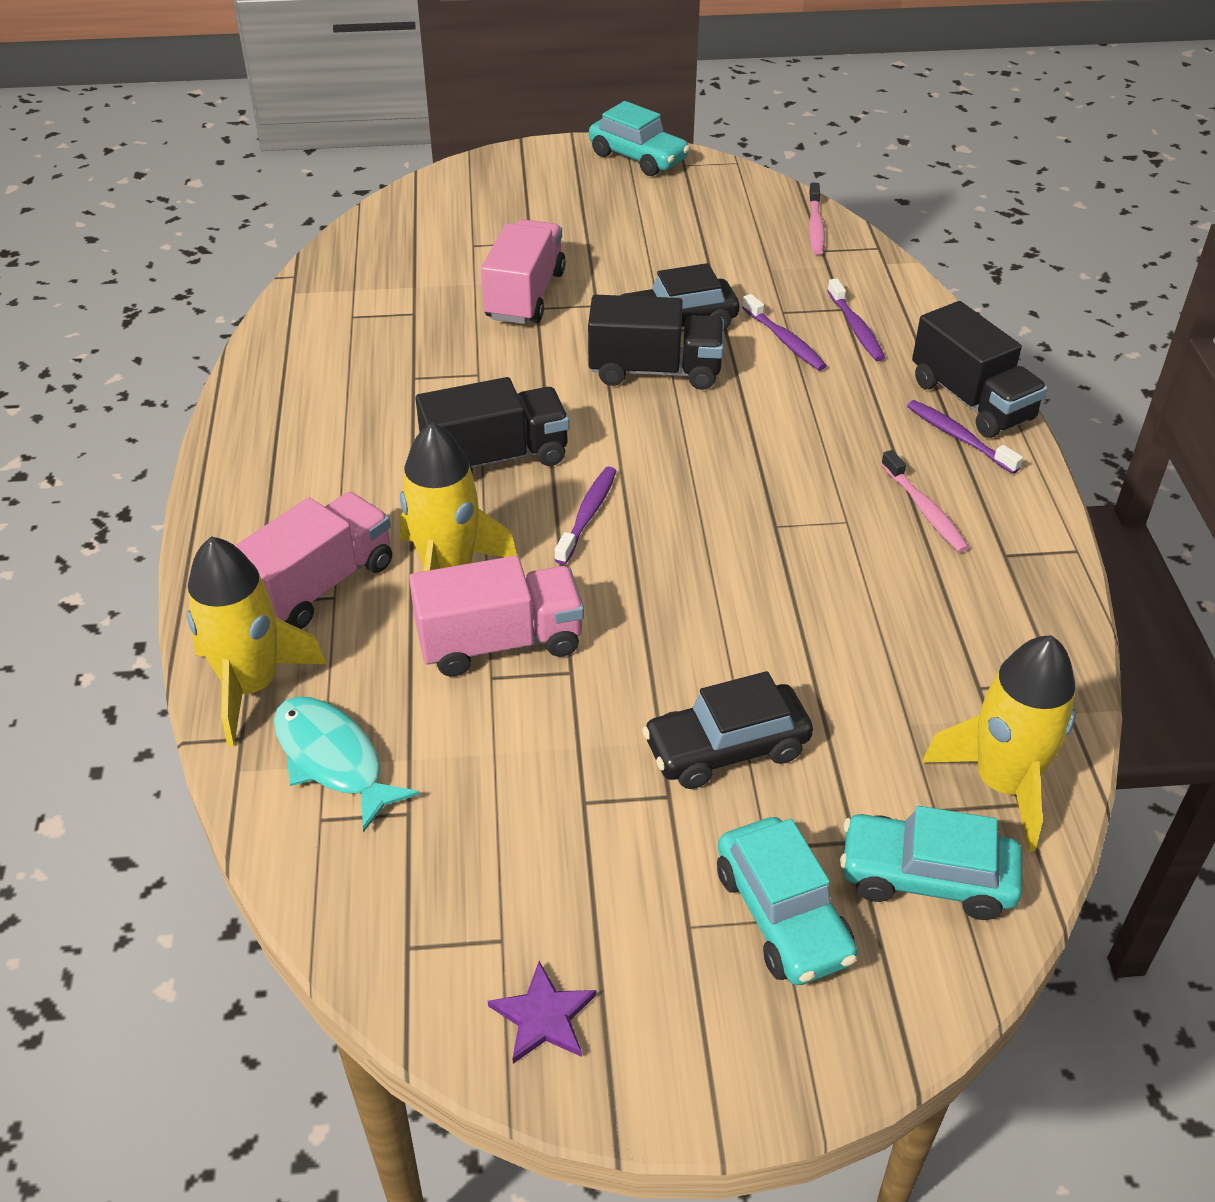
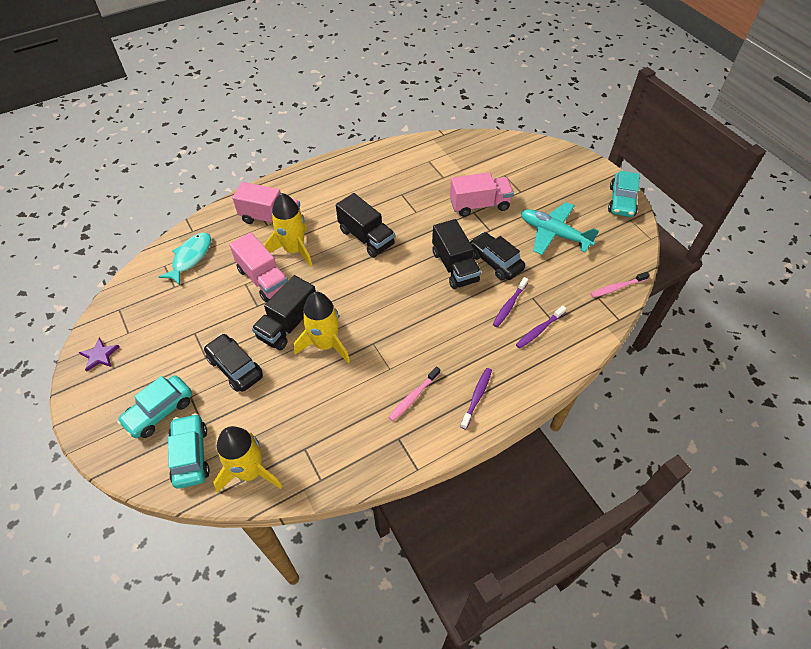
camera: 65 degrees right, 10 degrees up
yellow rocket [187,536,327,746] -> yellow rocket moved to [294,292,350,363]
purple toothbrush [555,467,616,565] -> none
black truck [912,301,1048,438] -> black truck moved to [252,275,316,351]
none -> turquoise plane [521,202,599,255]

